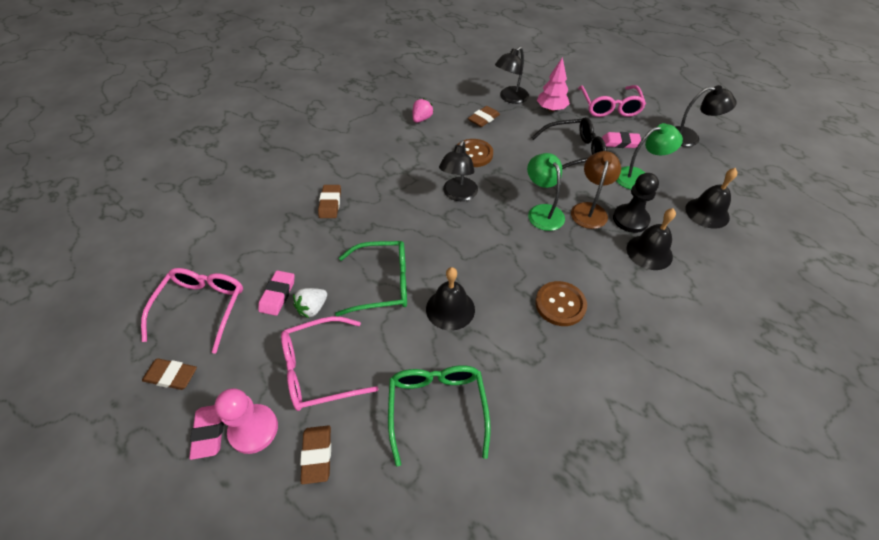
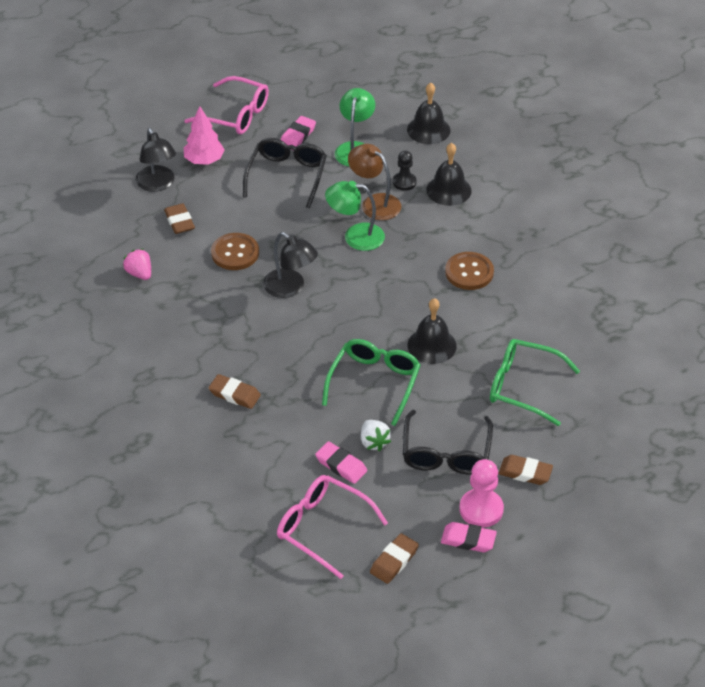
camera: 65 degrees left, 5 degrees down
pink glasses [281,317,379,411] -> black glasses [403,410,493,474]
black pawn [613,173,659,233] -> black pawn [393,151,417,191], size x0.65
black lamp [676,85,737,147] -> none

